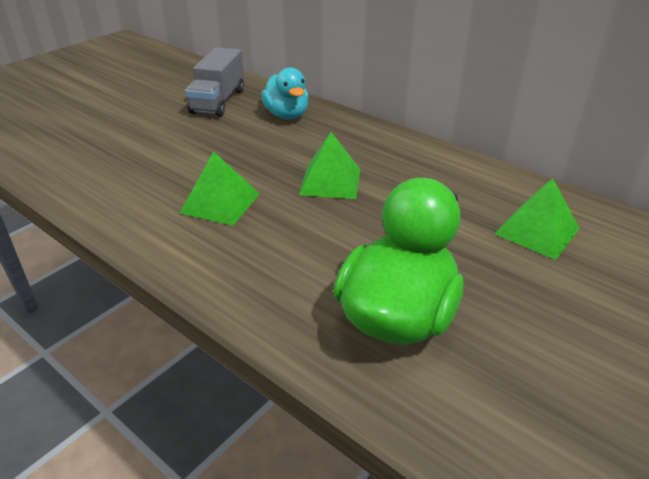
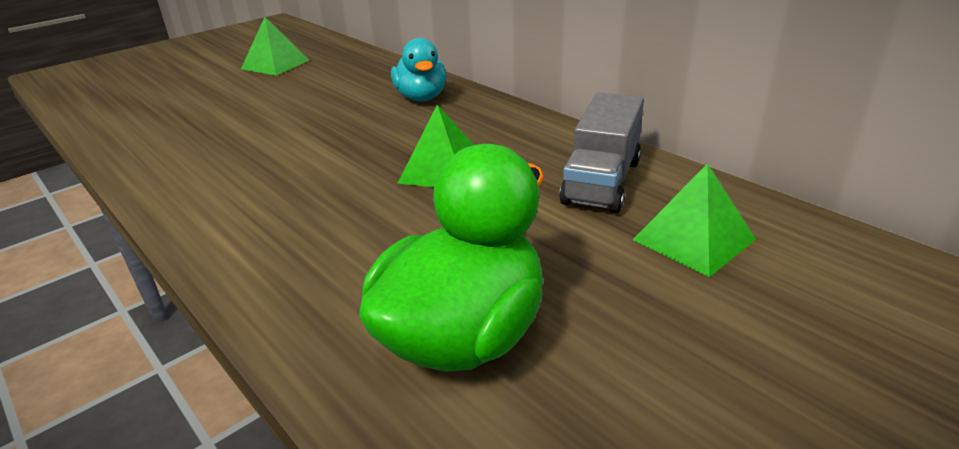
camera: 10 degrees right, 5 degrees down
green pyramid [180,151,260,226] -> green pyramid moved to [241,17,309,76]
grey truck [185,47,244,117] -> grey truck moved to [560,93,644,213]

